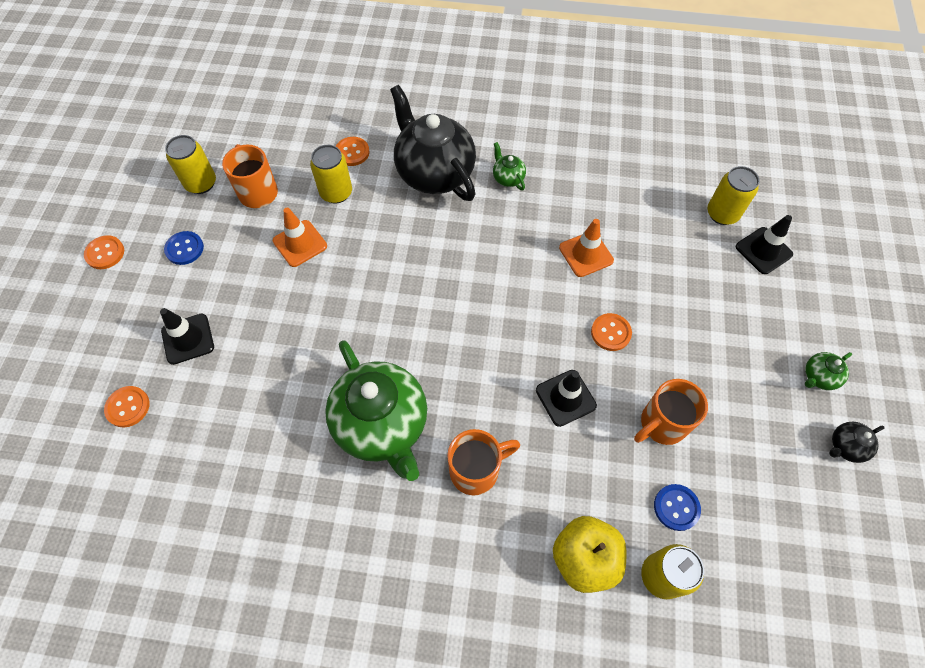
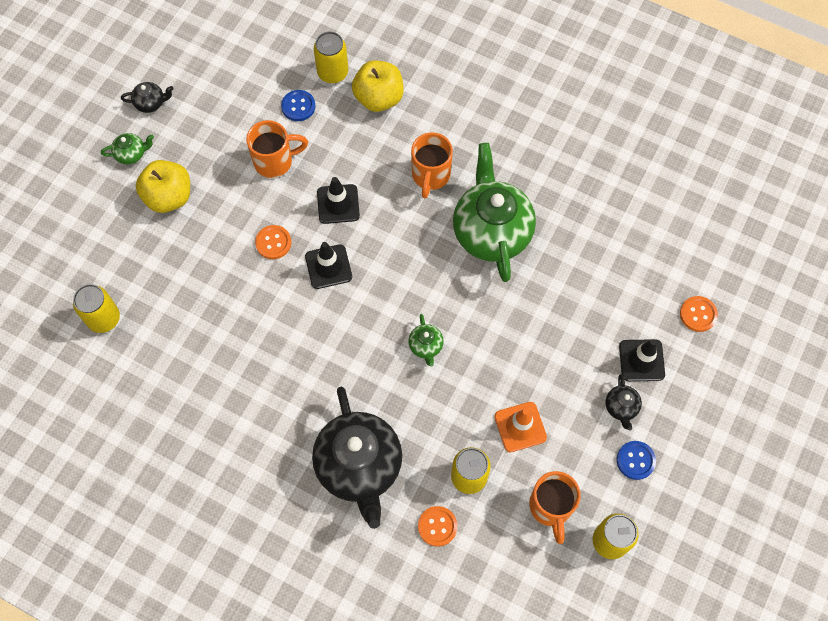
camera: 160 degrees left, 5 degrees up
orange button [84,235,124,269] -> none
orange mug [447,429,520,495] -> orange mug turned 75 degrees counterclockwise [411,132,453,198]
green teapot [493,142,526,190] -> green teapot moved to [408,314,444,366]
orange traffic cone [559,219,614,277] -> none
black traffic cone [736,215,793,274] -> black traffic cone moved to [305,242,352,289]
none -> yellow apple [136,160,190,213]
none -> black teapot [605,374,642,430]

